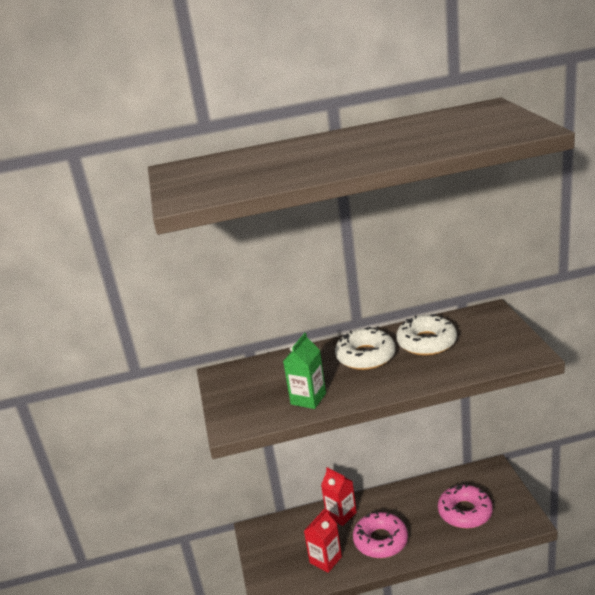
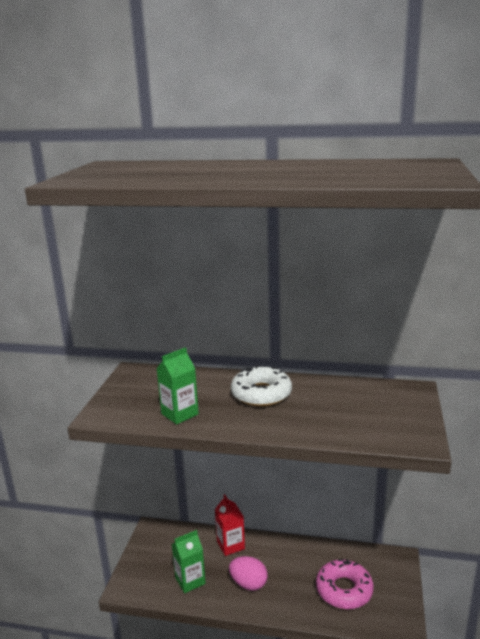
camera: 20 degrees right, 5 degrees down
red carton [304,508,342,573] -> green carton [172,530,206,593]
pink donut [353,511,408,558] -> pink egg [229,556,268,591]
white donut [396,314,457,356] -> none

